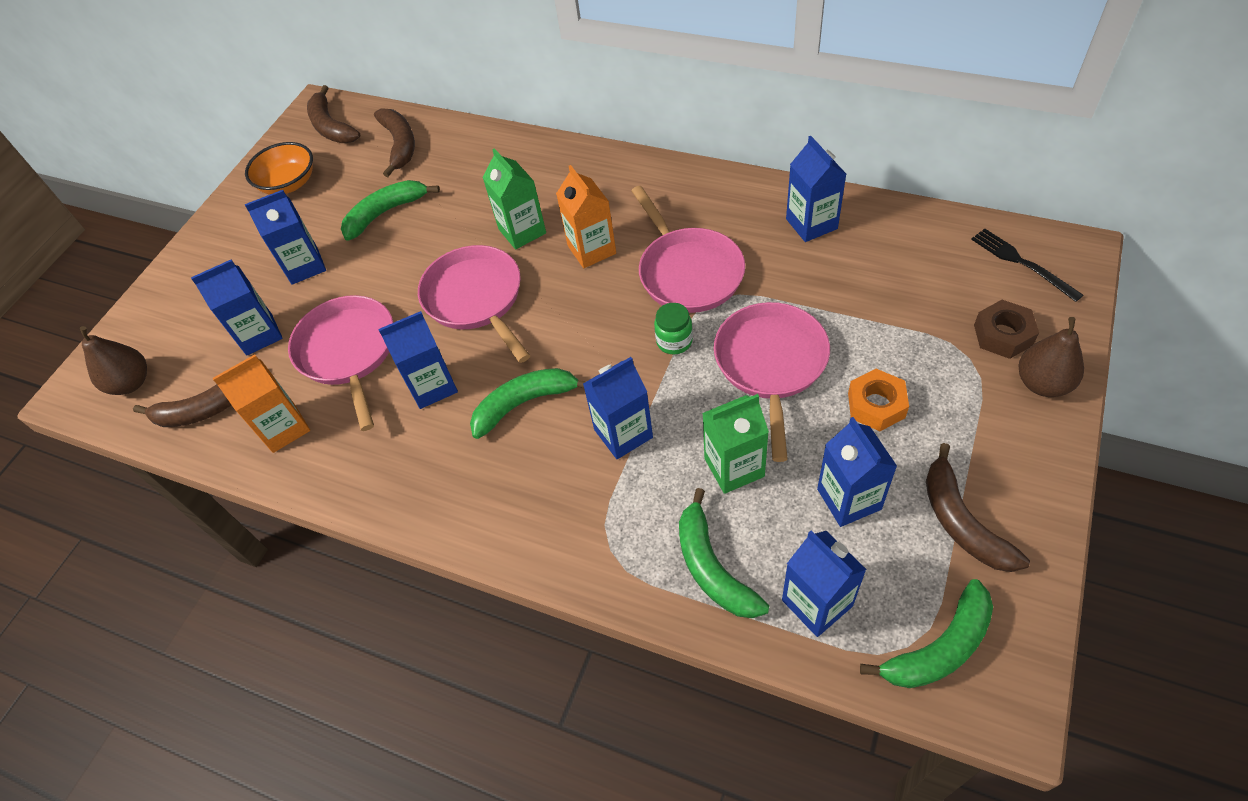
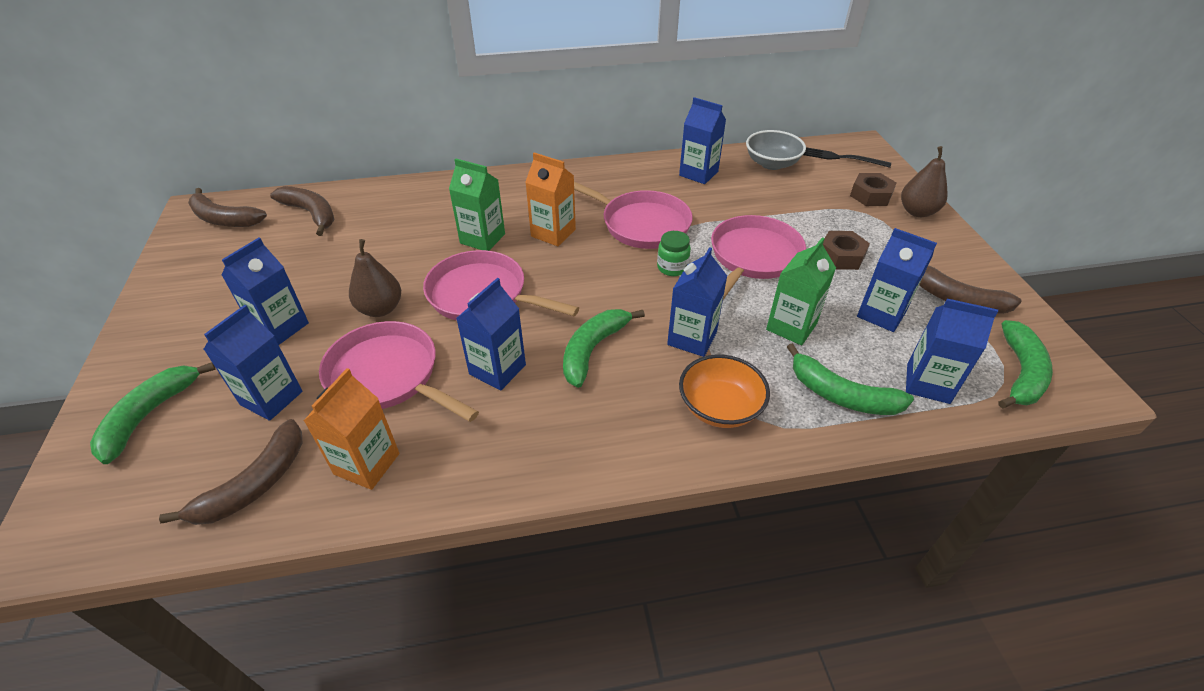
camera: 40 degrees left, 10 degrees down
brown pear [80,326,147,395] -> brown pear moved to [349,239,401,317]
orange bowl [245,142,313,195] -> orange bowl moved to [679,355,770,428]
green banana [341,180,440,241] -> green banana moved to [90,362,216,464]
pink pan [714,302,830,462] -> pink pan turned 60 degrees clockwise [711,215,806,300]
orange nut [848,369,909,431] -> brown nut [823,231,870,270]
none -> grey bowl [746,130,806,170]

